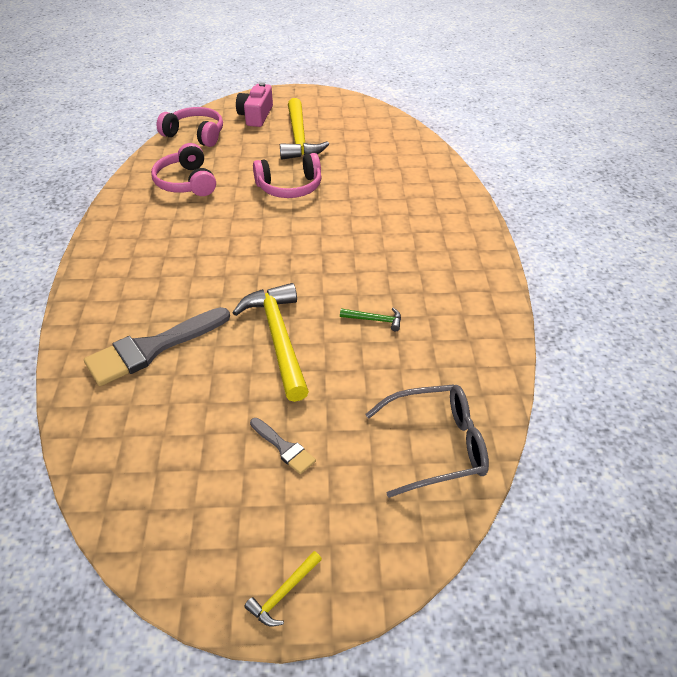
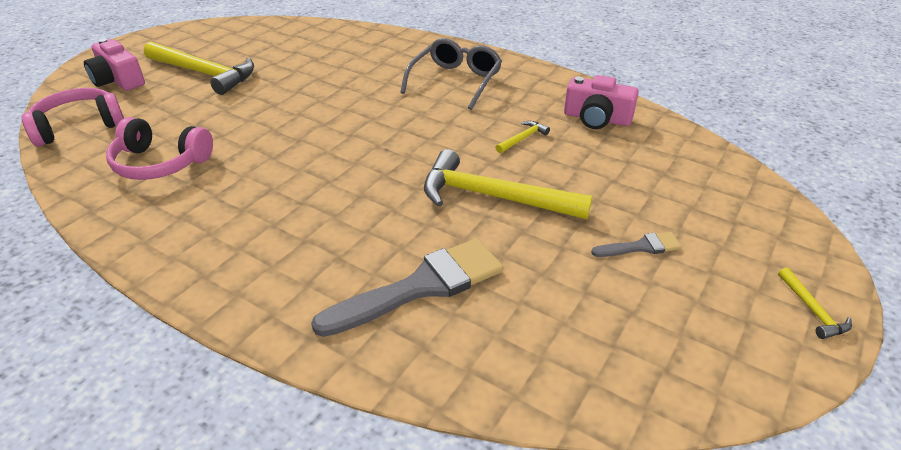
camera: 55 degrees left, 5 degrees down
grey brush [84,307,230,386] -> grey brush turned 120 degrees counterclockwise [311,238,503,337]
pink headphones [253,153,321,198] -> none
green hammer [340,308,401,331] -> yellow hammer [496,121,550,153]
grey glasses [365,384,489,498] -> grey glasses moved to [400,38,502,110]
none -> pink camera [564,75,639,129]

